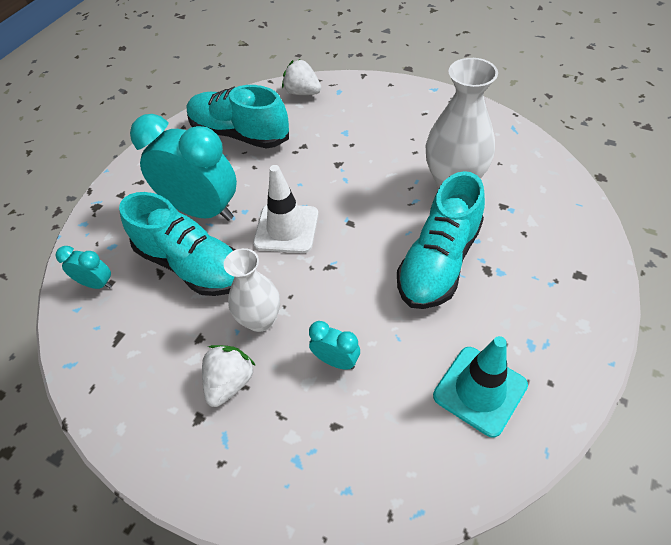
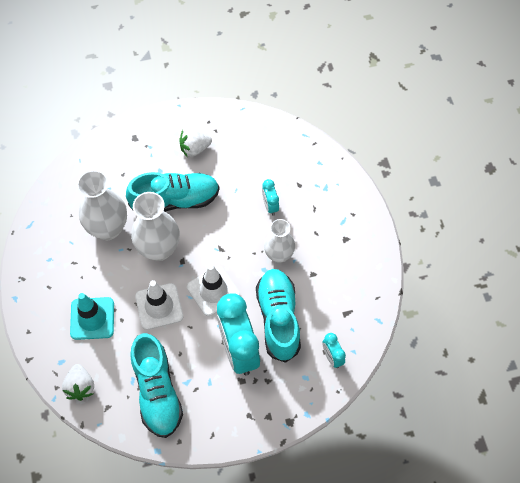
camera: 135 degrees left, 10 degrees up
white strawberry [202,345,256,407] -> white strawberry moved to [179,129,212,158]
turquoise traffic cone [433,336,528,437] -> turquoise traffic cone moved to [70,293,114,340]
none -> white vase [131,192,180,261]
none -> white traffic cone [135,280,183,330]

